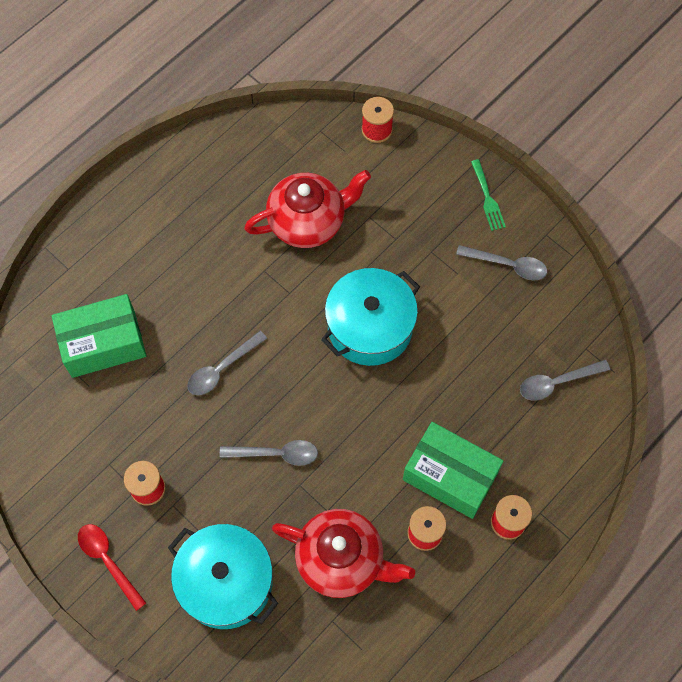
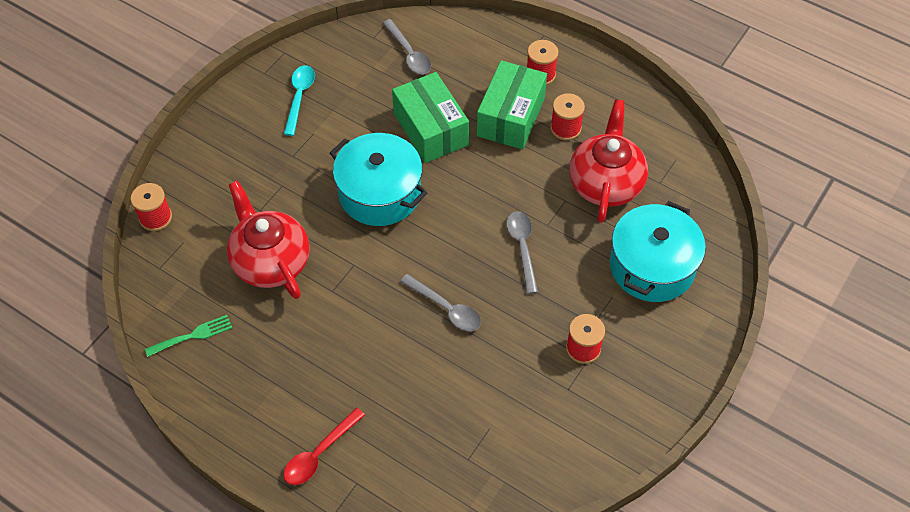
camera: 100 degrees left, 10 degrees down
green box [52,294,146,378] -> green box moved to [392,72,469,163]
red spoon [78,524,146,611] -> red spoon moved to [284,408,365,485]
grey spoon [456,245,547,280] -> turquoise spoon [284,65,315,136]
green fork [471,159,506,231] -> green fork moved to [145,315,232,357]

